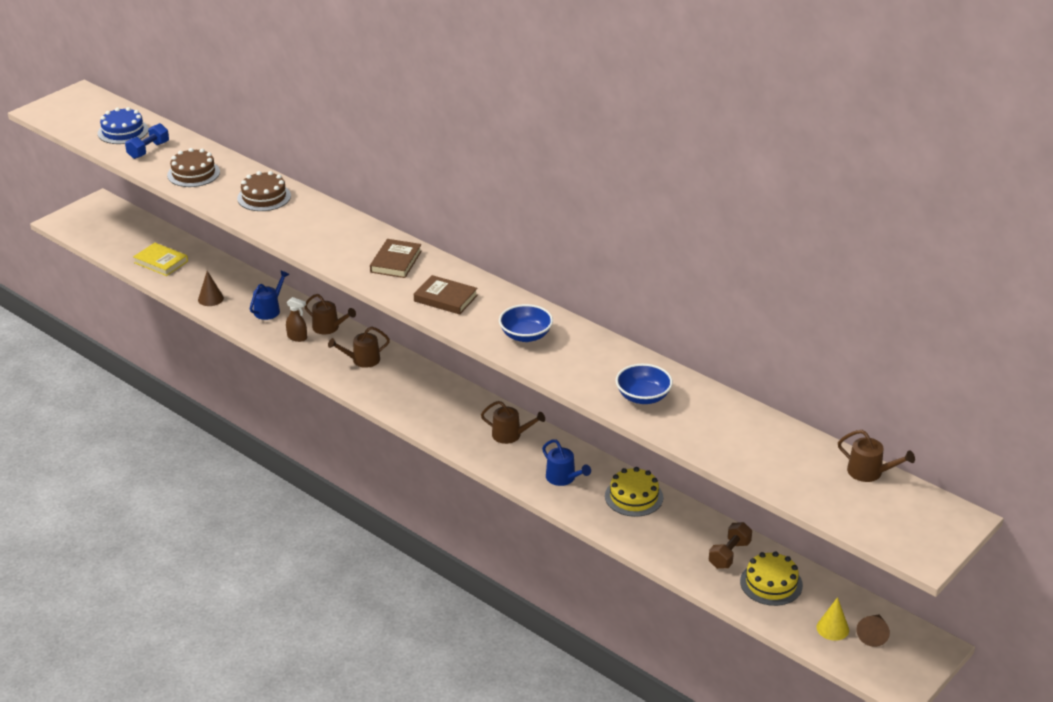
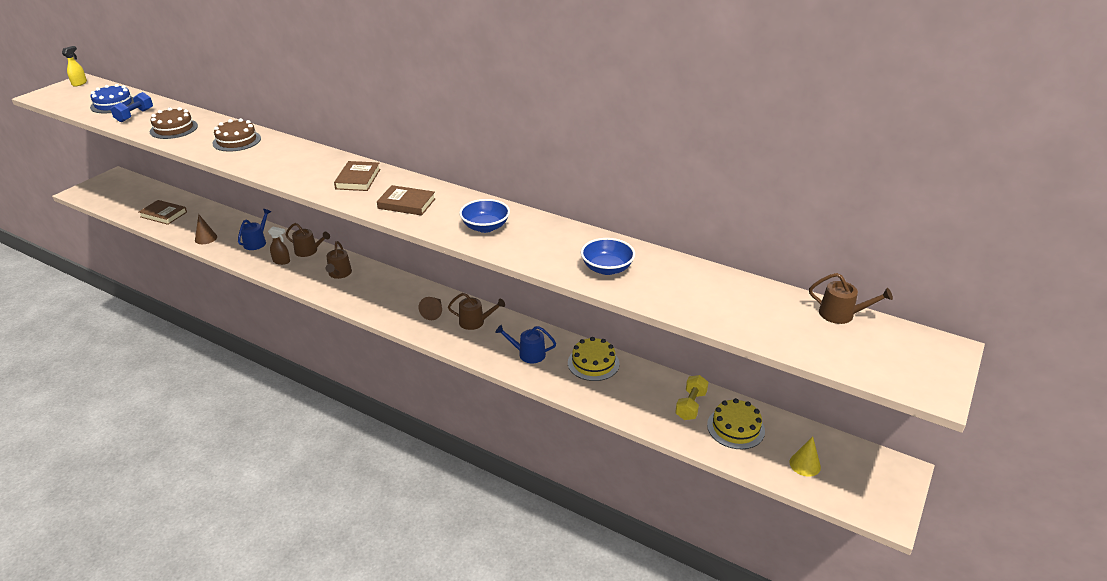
camera: 10 degrees left, 0 degrees up
yellow book [133,243,188,276] -> brown book [139,200,187,225]
brown watering can [328,326,390,368] -> brown watering can turned 60 degrees counterclockwise [326,241,352,279]
blue watering can [542,439,591,486] -> blue watering can turned 150 degrees clockwise [495,325,556,363]
brown dumbbell [709,522,752,569] -> yellow dumbbell [675,375,709,420]
brown cone [857,614,890,647] -> brown cone moved to [419,297,442,320]
none -> yellow spray bottle [62,46,87,87]

